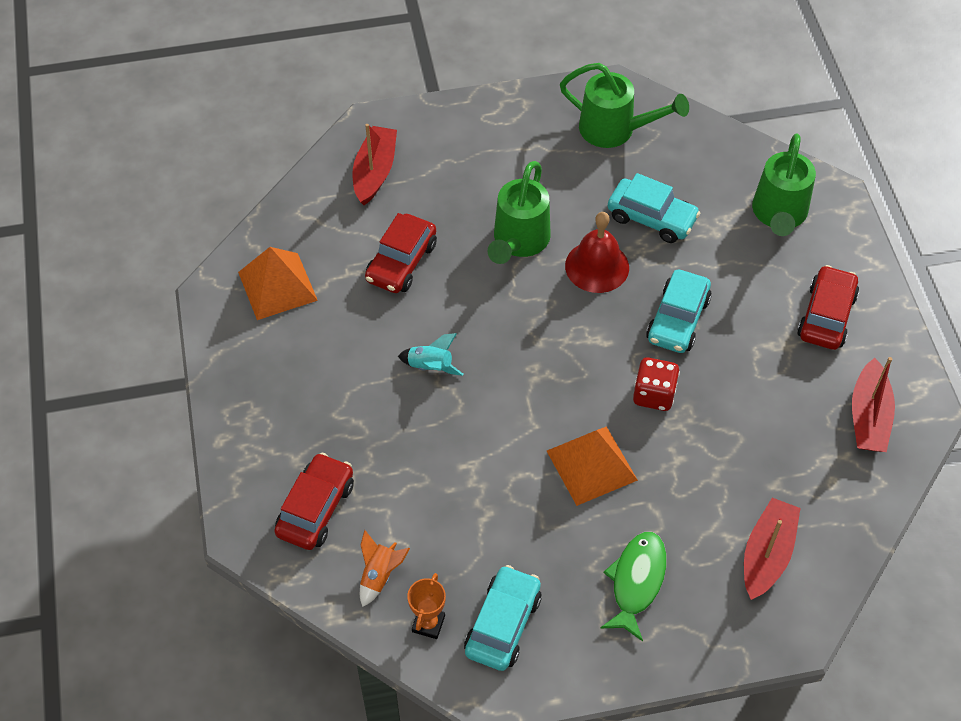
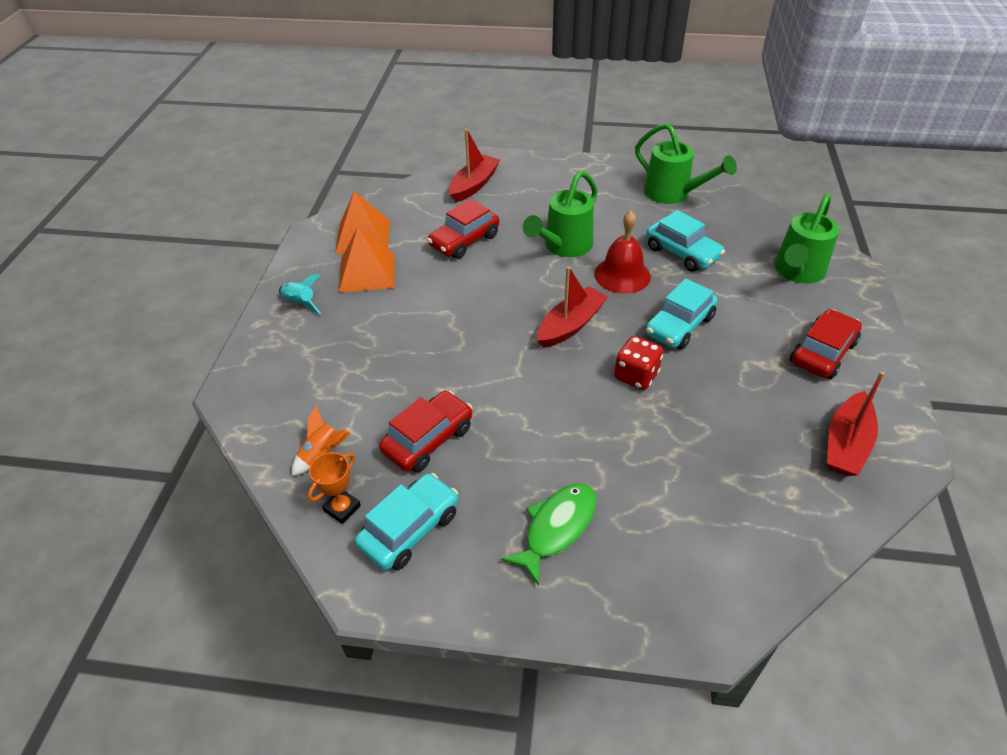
camera: 20 degrees right, 10 degrees down
red car [274,453,354,550] -> red car moved to [379,391,473,472]
turquoise rocket [398,333,464,376] -> turquoise rocket moved to [279,274,321,314]
orange pyramid [547,426,638,506] -> orange pyramid moved to [339,227,394,292]
red boat [744,498,801,600] -> red boat moved to [537,266,608,348]

